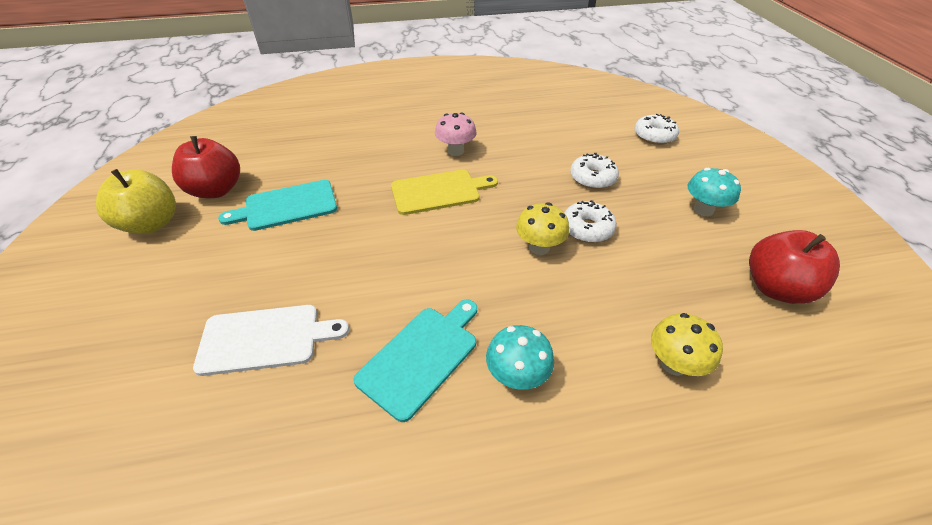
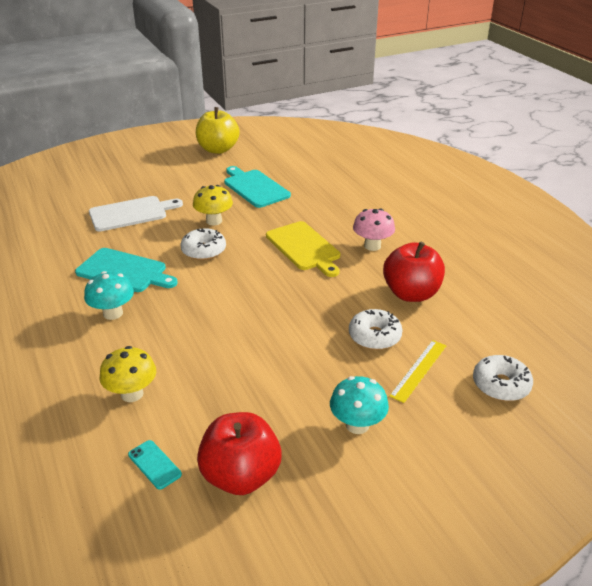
camera: 75 degrees right, 10 degrees down
red apple [172,136,240,198] -> red apple moved to [383,242,445,302]
white cutting board [193,305,349,376] -> white cutting board turned 90 degrees counterclockwise [89,196,183,231]
yellow mushroom [516,203,569,255] -> yellow mushroom moved to [193,185,233,226]
white donut [564,200,617,243] -> white donut moved to [180,228,226,260]
none -> turquoise phone [128,440,182,490]
none -> yellow ruler [389,340,447,403]

